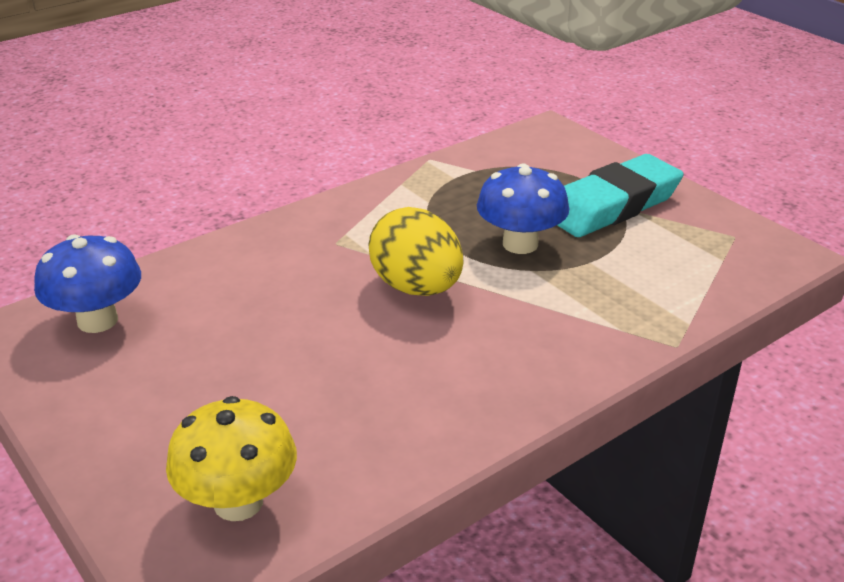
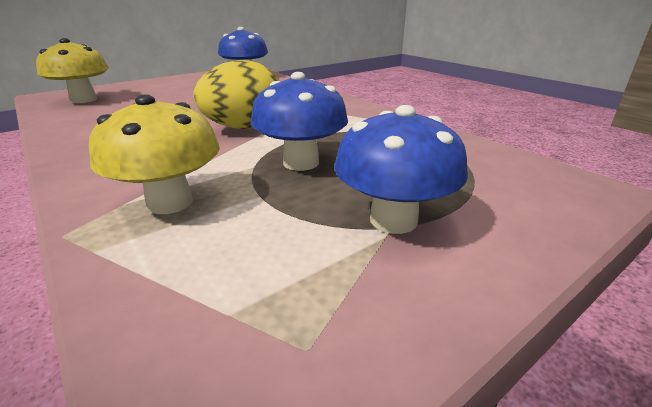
camera: 90 degrees right, 5 degrees down
turquoise eraser [557,154,683,237] -> blue mushroom [334,105,468,234]
none -> yellow mushroom [89,94,220,214]

